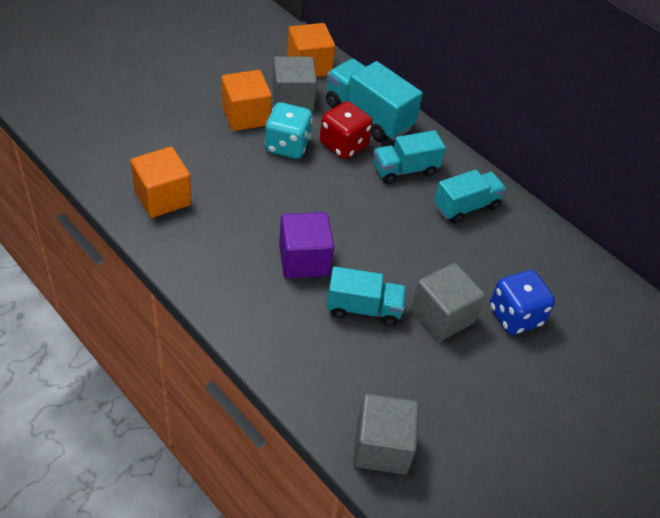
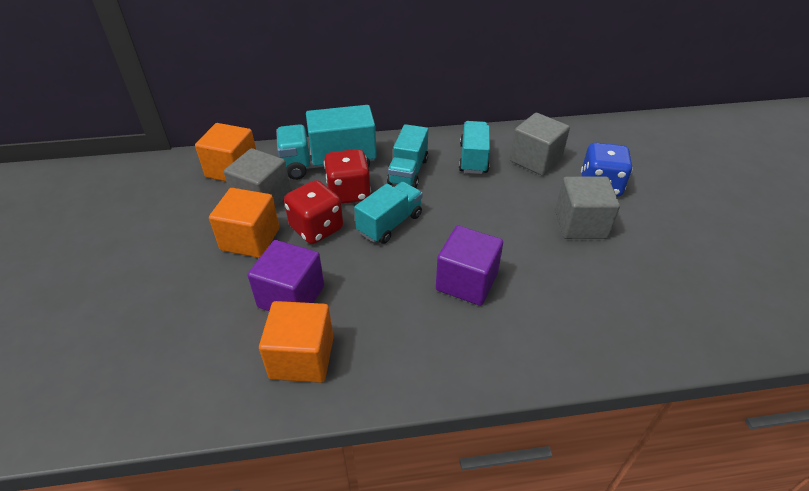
camera: 50 degrees left, 5 degrees down
turquoise dice [264,102,313,159] -> red dice [284,180,343,244]
turquoise truck [327,266,406,326] -> turquoise truck moved to [354,182,423,244]
grey cube [353,394,419,475] -> grey cube moved to [510,113,570,176]
none -> purple cube [248,240,324,311]

